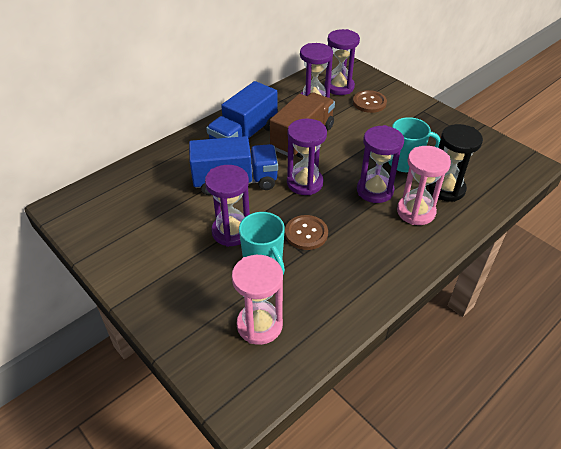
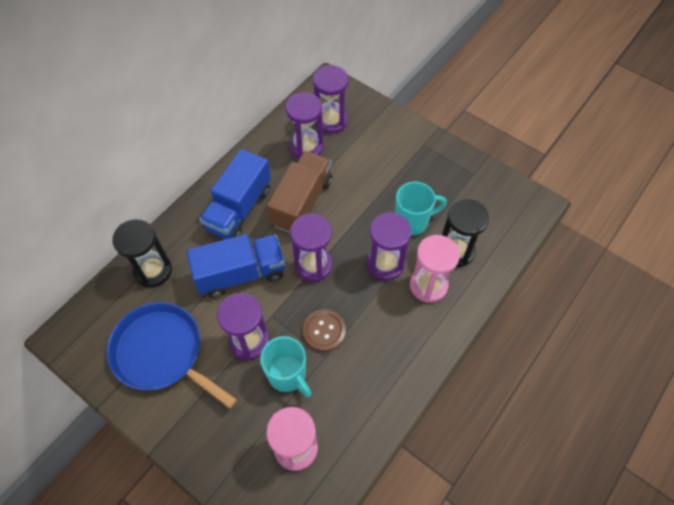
camera: 10 degrees left, 15 degrees up
brown button [353,90,387,113] -> none
none -> blue pan [107,302,237,408]
none -> black hourglass [113,219,172,287]

